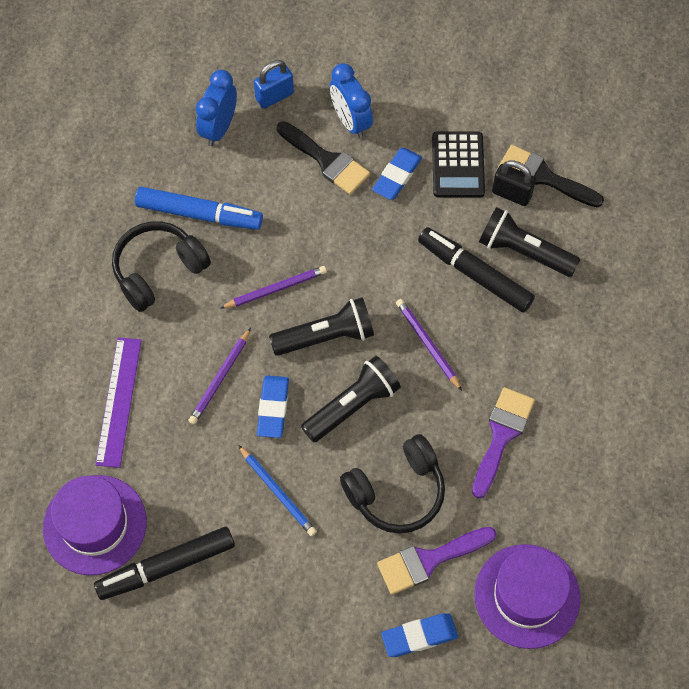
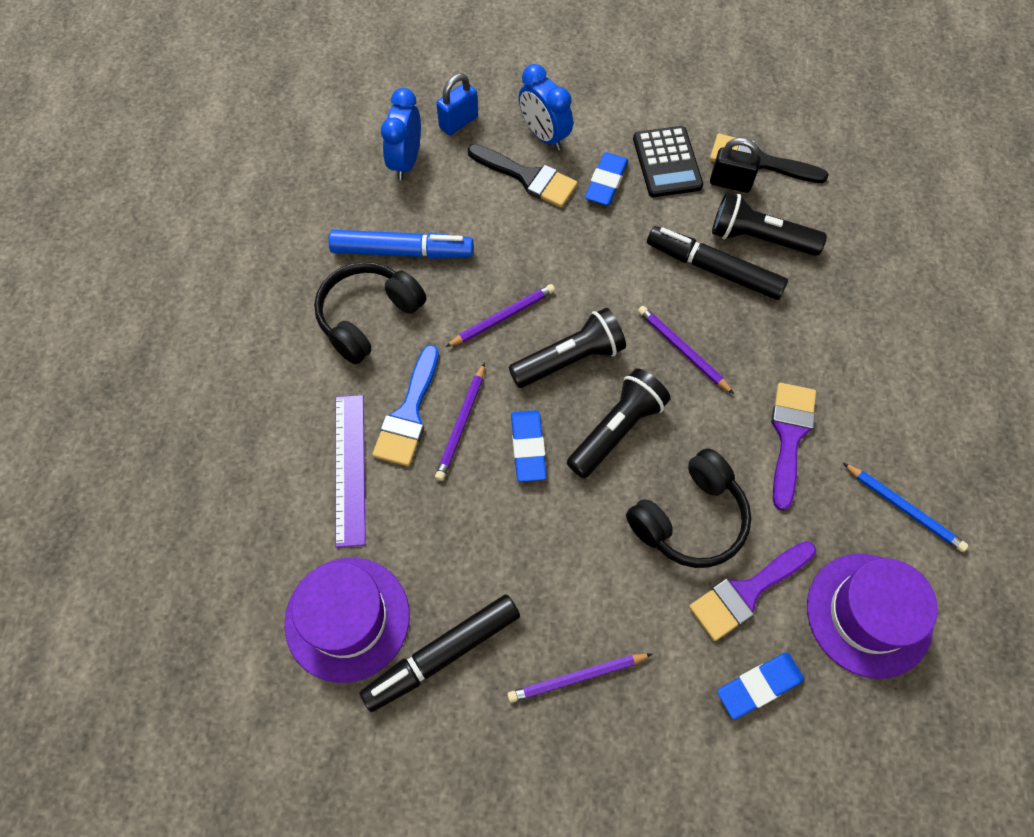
camera: 10 degrees left, 0 degrees up
blue pencil [238,445,317,536] -> blue pencil moved to [843,463,968,552]
none -> blue brush [372,345,439,466]
none -> purple pencil [507,653,652,703]

